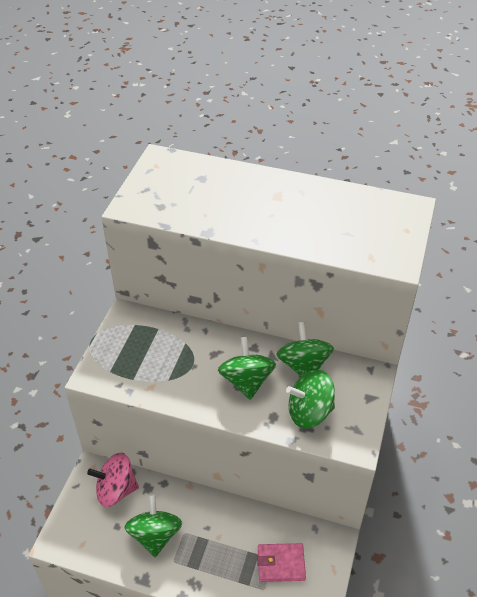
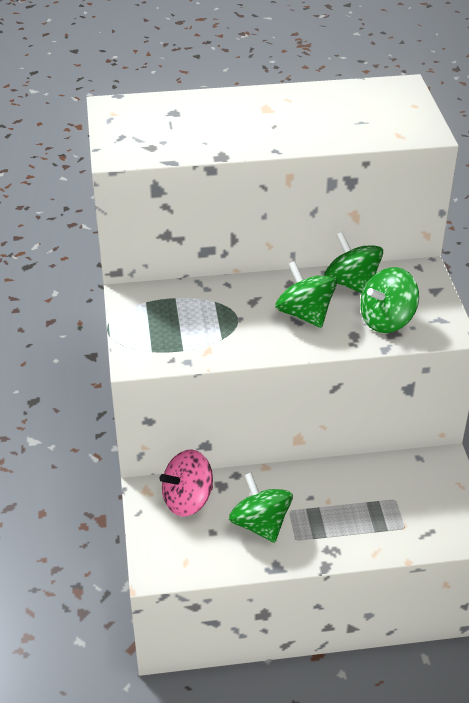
camera: 25 degrees left, 5 degrees down
pink wallet [257,543,306,582] -> none

